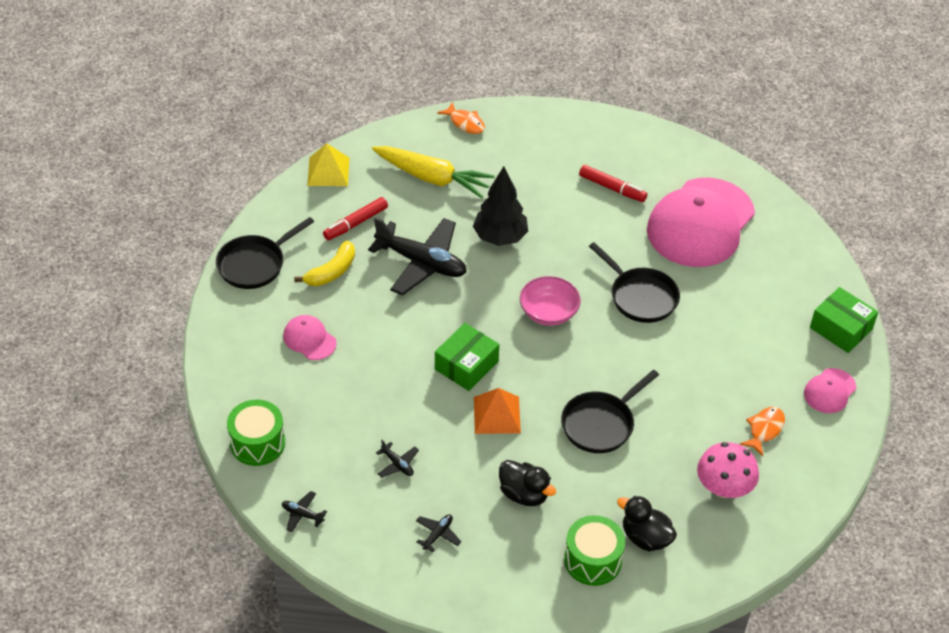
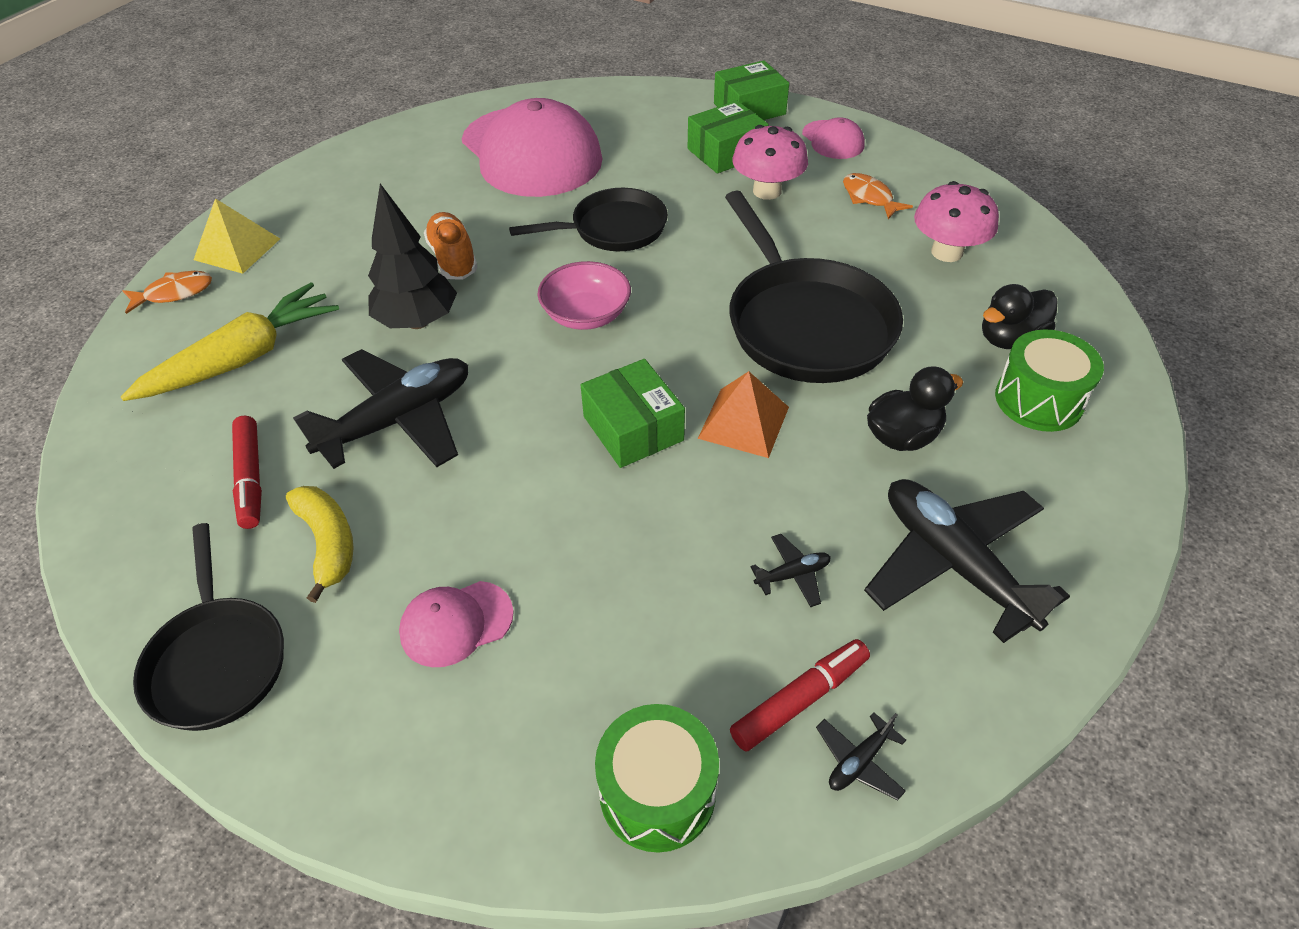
camera: 65 degrees left, 0 degrees up
yellow pyramid [307,143,349,186] -> yellow pyramid moved to [194,198,280,274]
black plane [416,514,461,552] -> black plane [864,479,1070,643], size x2.46
black pan [561,370,659,453] -> black pan [725,191,903,383], size x1.59
red marker [579,165,647,202] -> red marker moved to [730,639,870,752]
none -> orange shoe [424,212,478,280]
none -> green box [688,101,768,174]
none -> pink mushroom [732,125,808,200]

